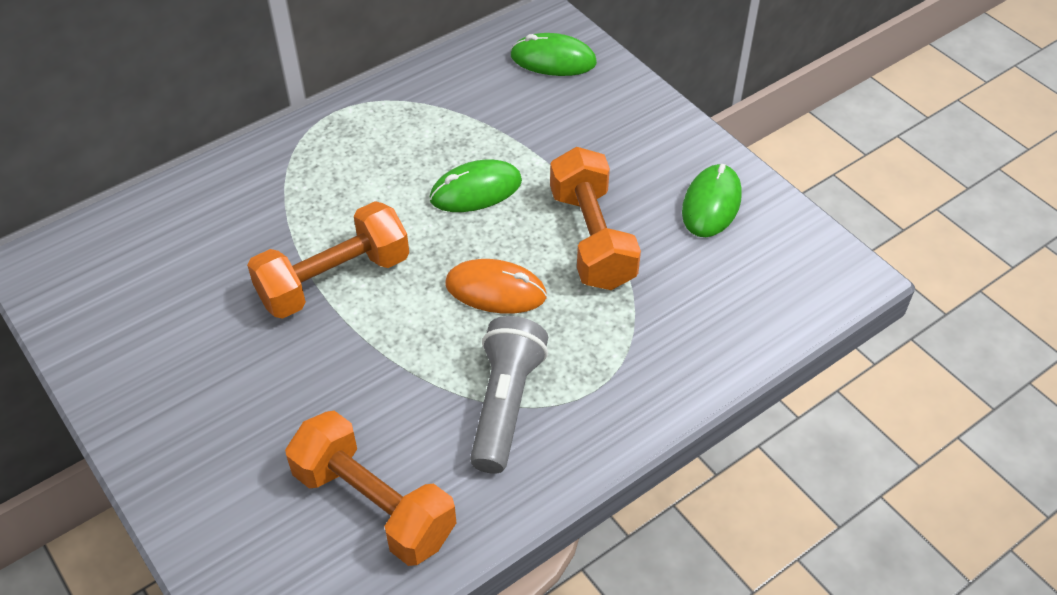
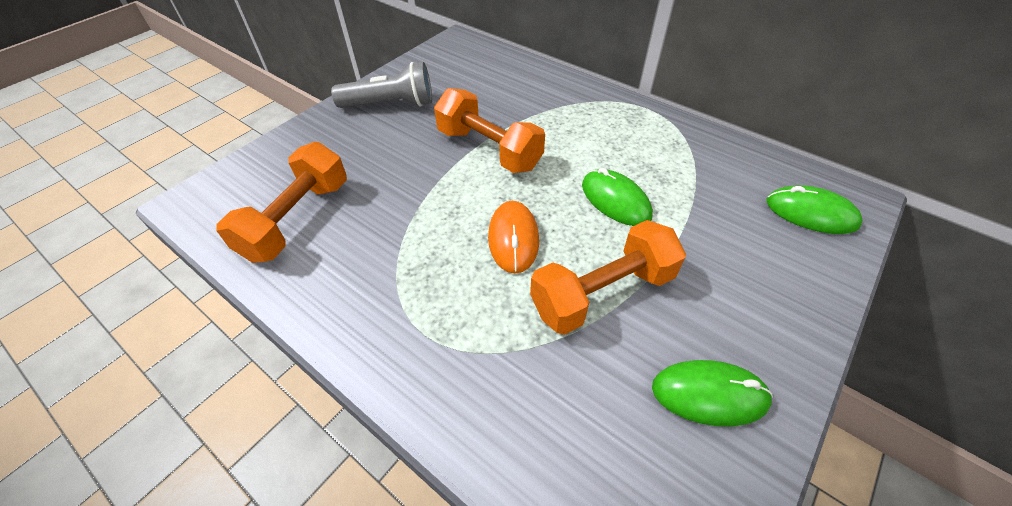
camera: 75 degrees right, 0 degrees up
grey flashlight [470,316,548,474] -> grey flashlight moved to [331,62,432,108]
green mouse [510,33,597,76] -> green mouse turned 60 degrees counterclockwise [766,185,863,234]

